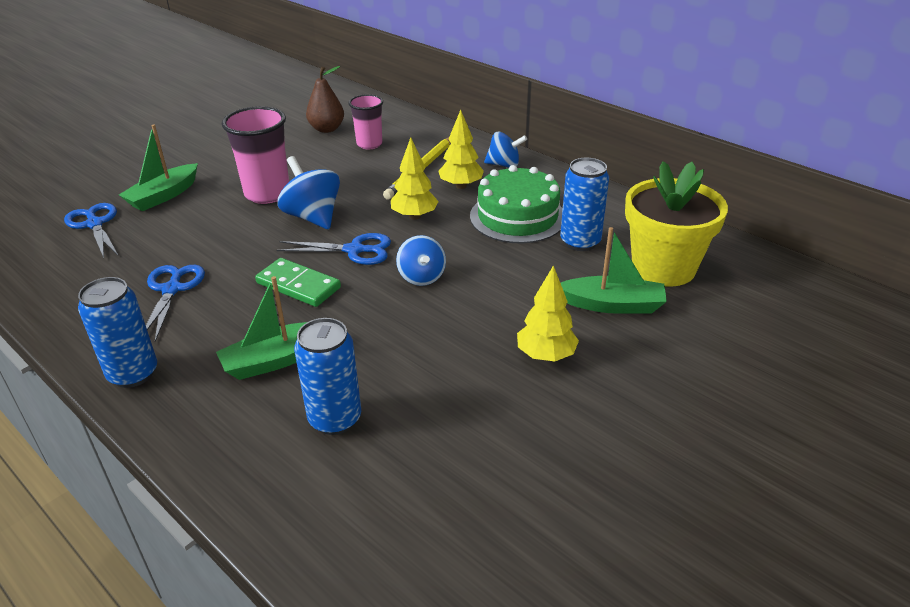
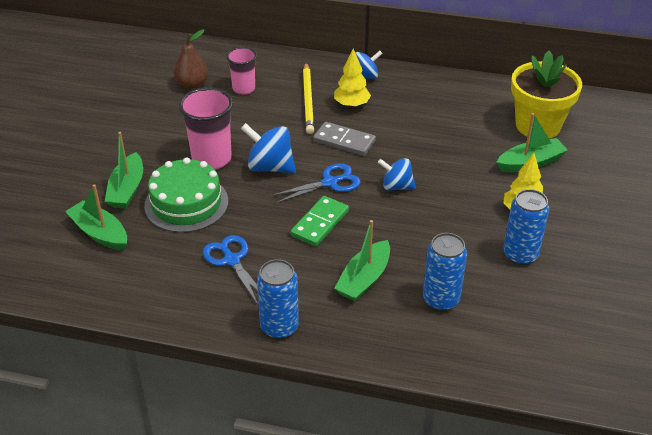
camera: 30 degrees left, 5 degrees up
blue scissors [64,203,118,258] -> green boat [65,184,127,251]
green domino [255,258,341,307] -> green domino turned 60 degrees counterclockwise [290,196,349,246]
yellow tree [391,137,439,220] -> grey domino [313,122,376,156]
blue spinning top [396,235,446,286] -> blue spinning top turned 150 degrees clockwise [378,158,416,191]
green cake [470,165,563,243] -> green cake moved to [144,157,228,233]
blue can [560,158,609,251] -> blue can moved to [503,189,549,265]

